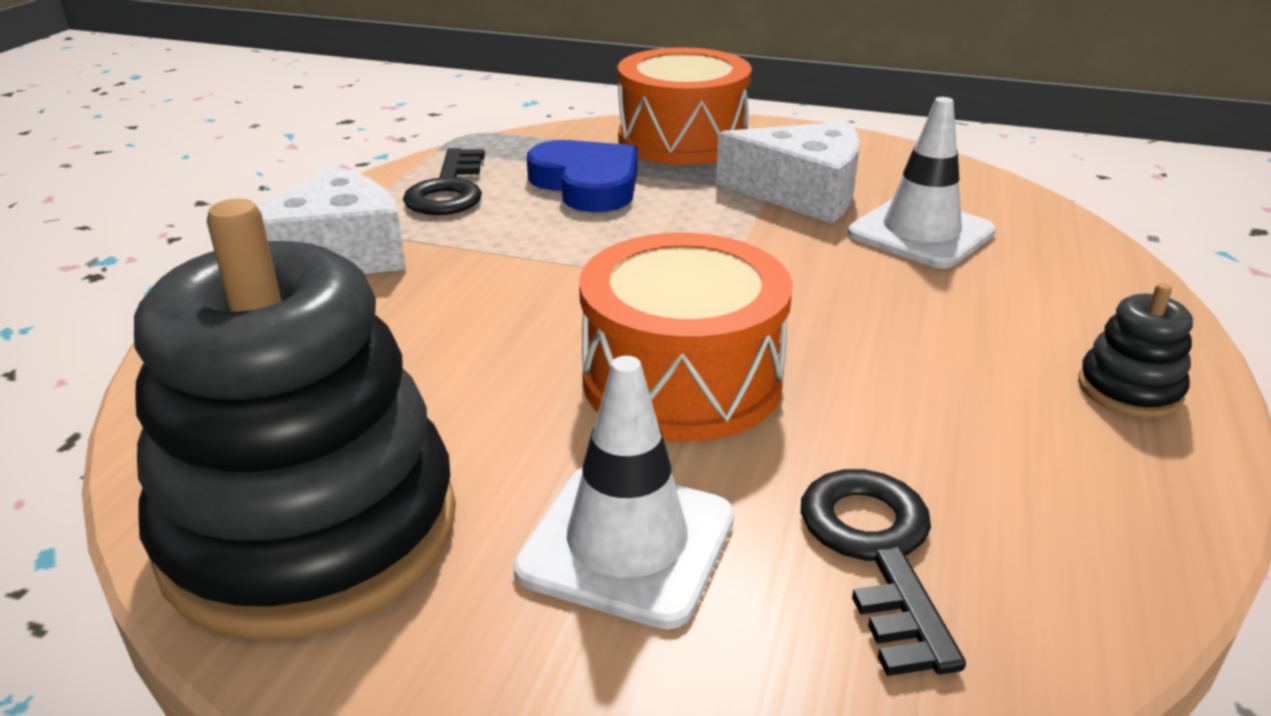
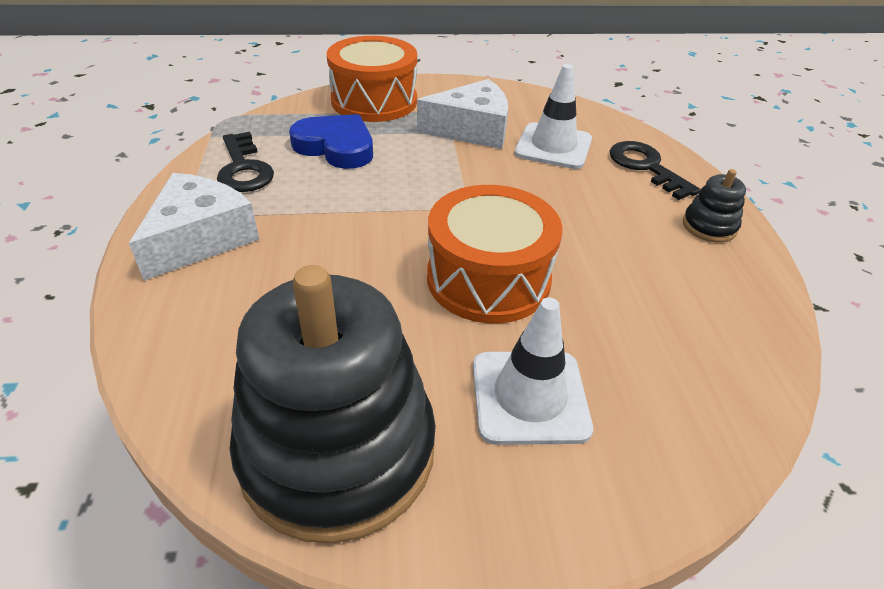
camera: 25 degrees left, 10 degrees up
black key [801,469,966,676] -> black key moved to [610,141,701,200]

